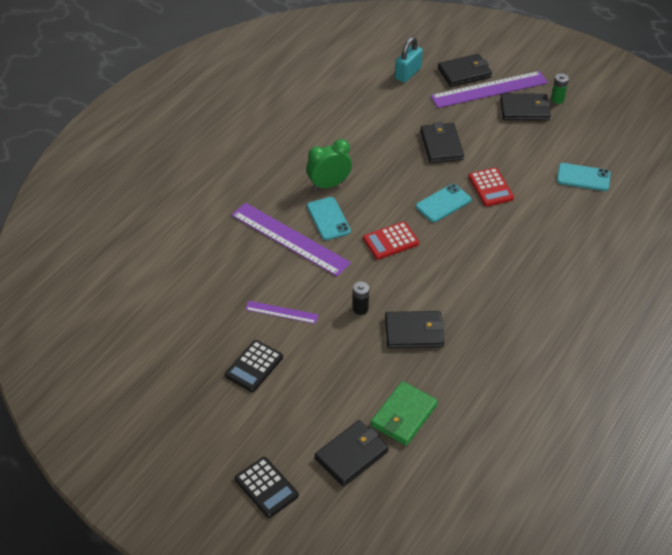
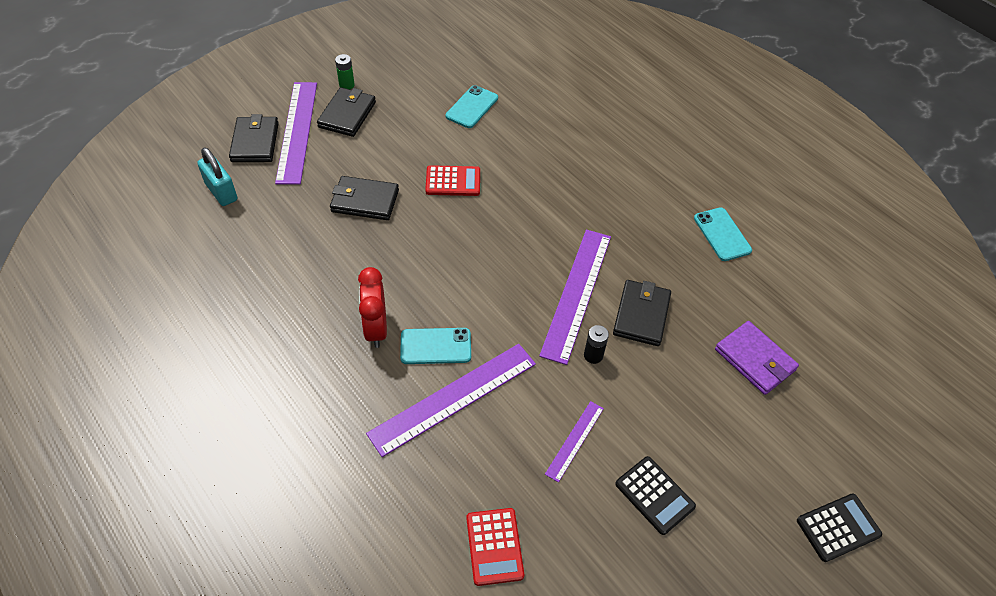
camera: 75 degrees left, 5 degrees up
green clock [307,139,352,190] -> red clock [358,267,387,348]
black wallet [315,420,389,487] -> none
red calculator [363,222,419,260] -> red calculator moved to [466,508,524,586]
green wallet [371,381,438,446] -> purple wallet [715,321,799,395]
turquoise phone [416,184,471,222] -> turquoise phone moved to [694,207,752,261]
none -> purple ruler [539,230,611,365]

